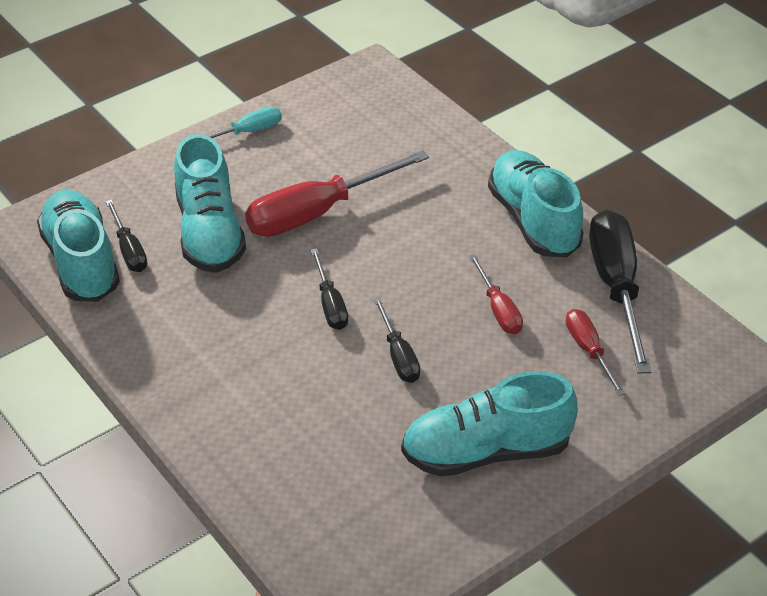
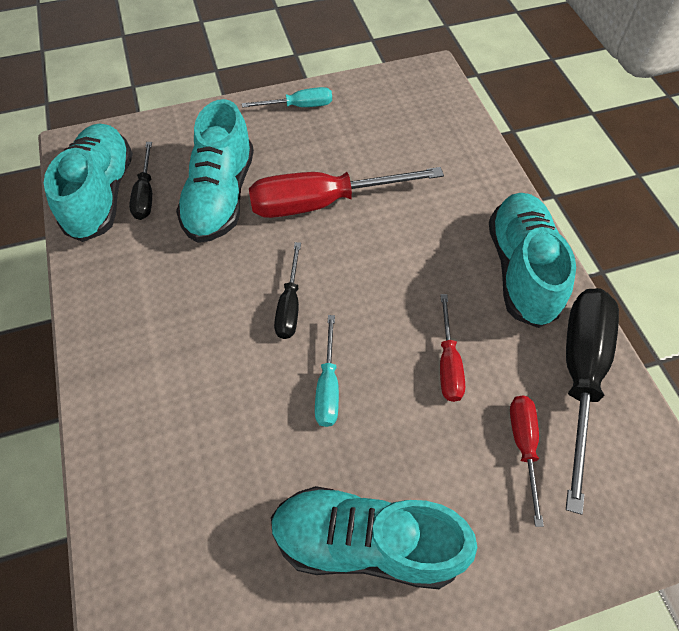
camera: 20 degrees right, 15 degrees up
black screwdriver [373,297,420,383] -> turquoise screwdriver [315,315,339,427]

